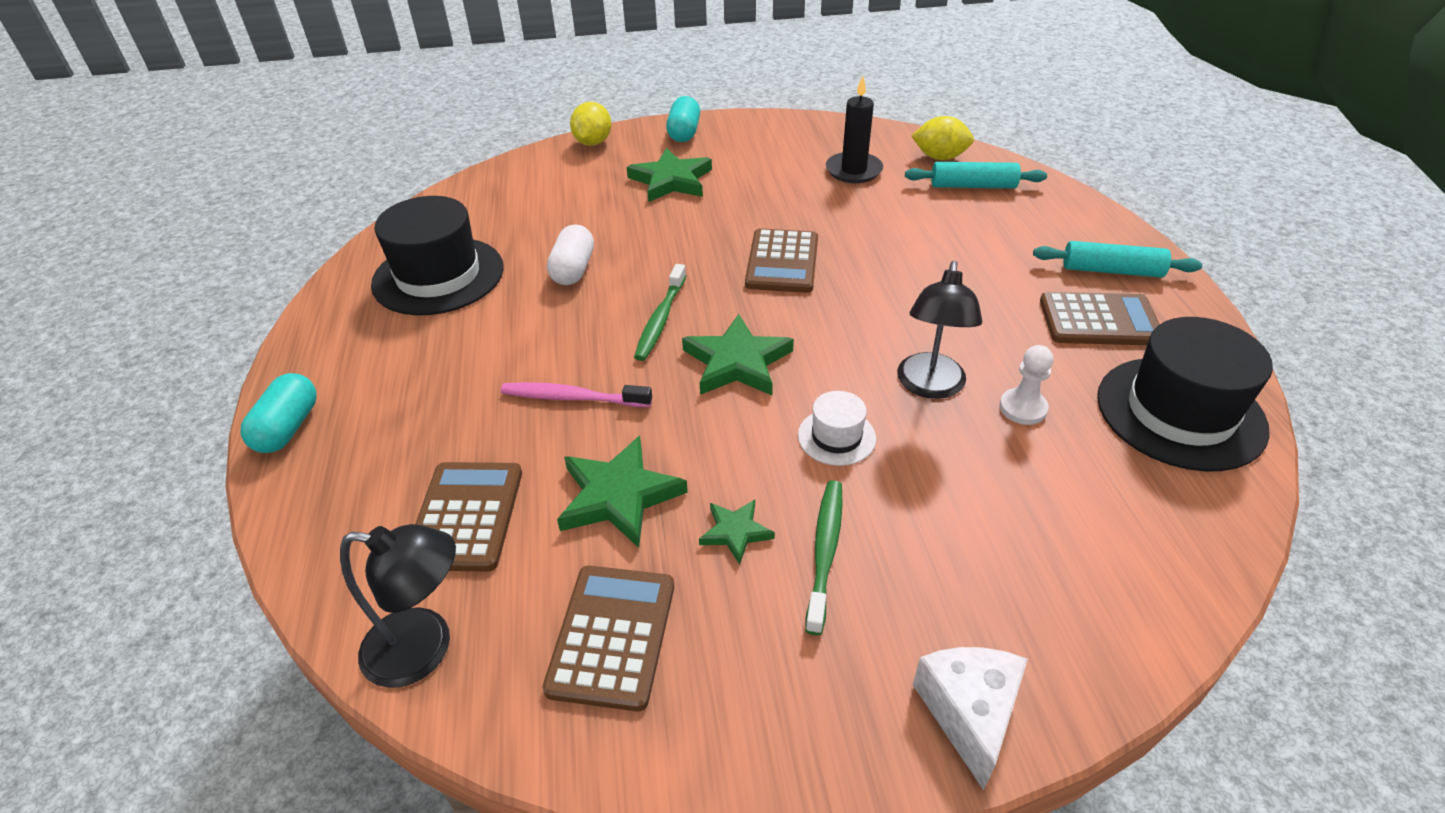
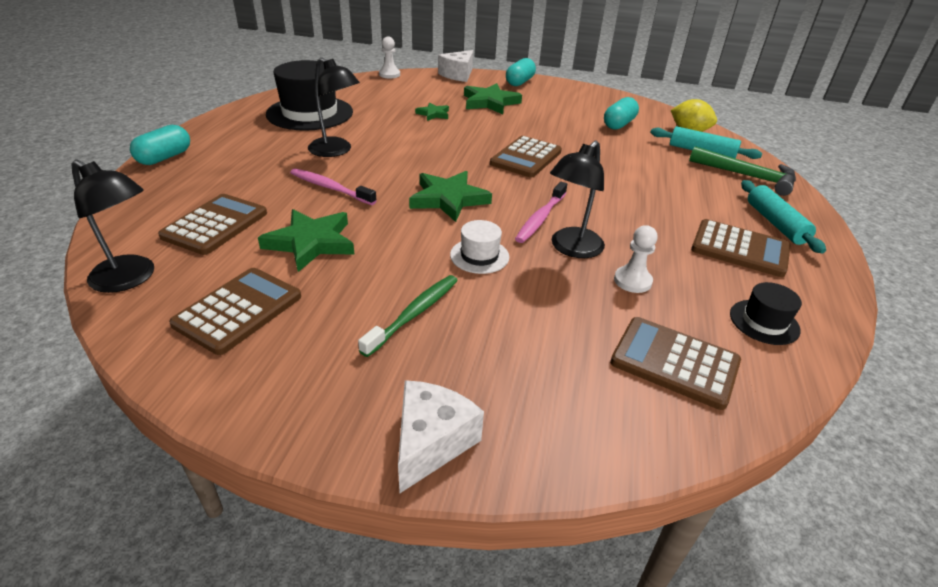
camera: 20 degrees right, 5 degrees down
white capsule [547,225,594,285] -> none
yellow lemon [570,102,611,146] -> white cheese [438,50,473,82]
green toothbrush [634,264,686,361] -> none
green star [699,500,775,565] -> green star moved to [415,102,449,121]
black candle [826,76,883,183] -> turquoise capsule [604,97,639,130]
turquoise rolling pin [1033,241,1202,278] -> turquoise rolling pin turned 45 degrees clockwise [741,180,826,254]
black hat [1097,317,1273,472] -> black hat [730,282,802,345], size x0.48
none -> black lamp [308,57,360,157]
none -> white pawn [379,37,400,78]
none -> pink toothbrush [515,182,567,243]
none -> brown calculator [610,317,741,410]
none -> green hammer [689,146,796,196]

